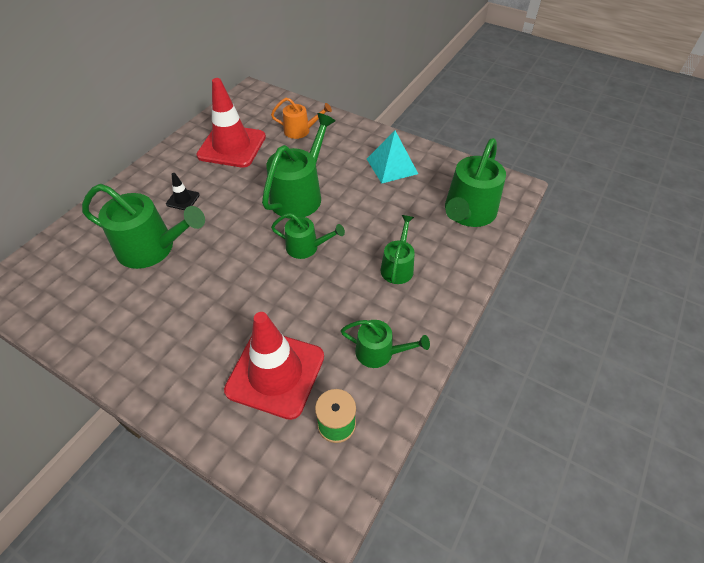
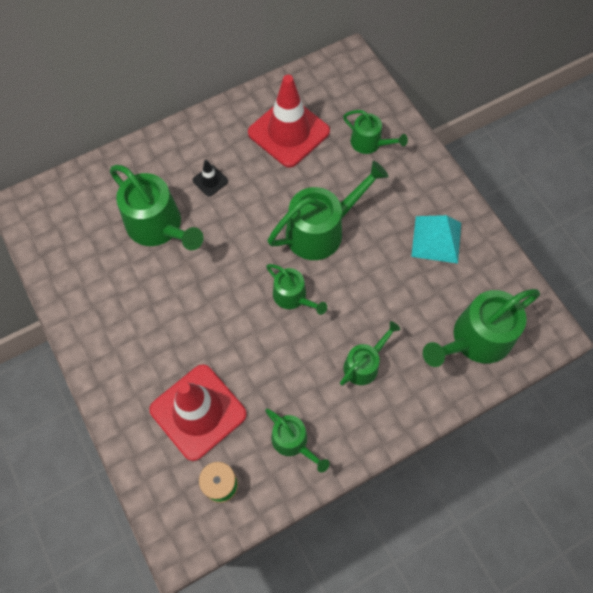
camera: 30 degrees right, 15 degrees up
orange watering can [271,98,332,139] -> green watering can [343,110,408,154]

